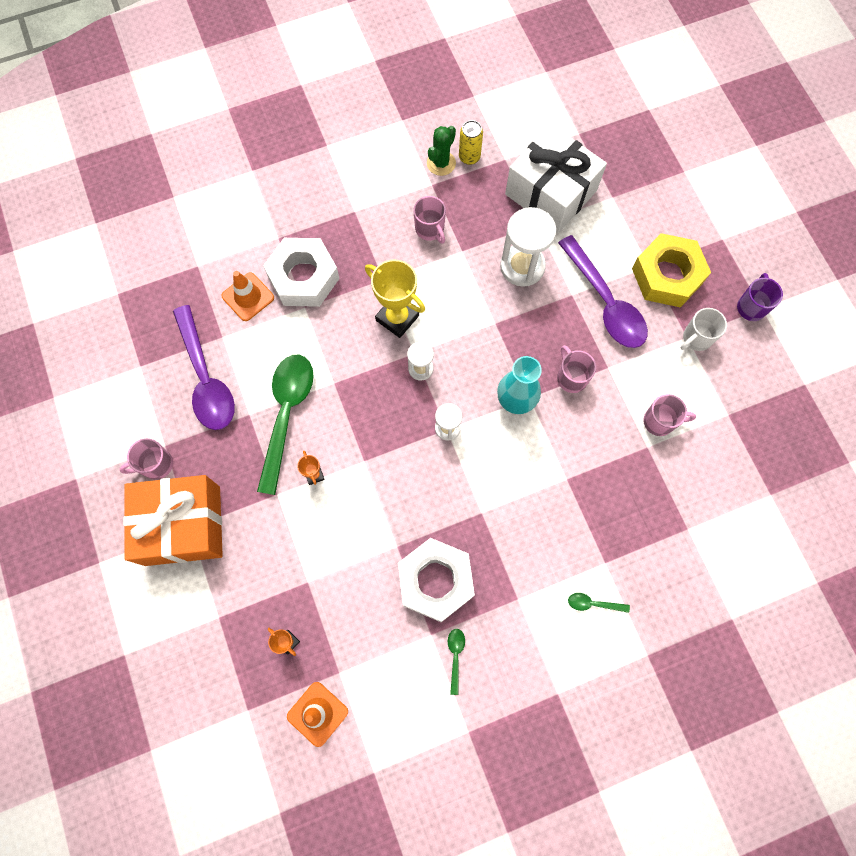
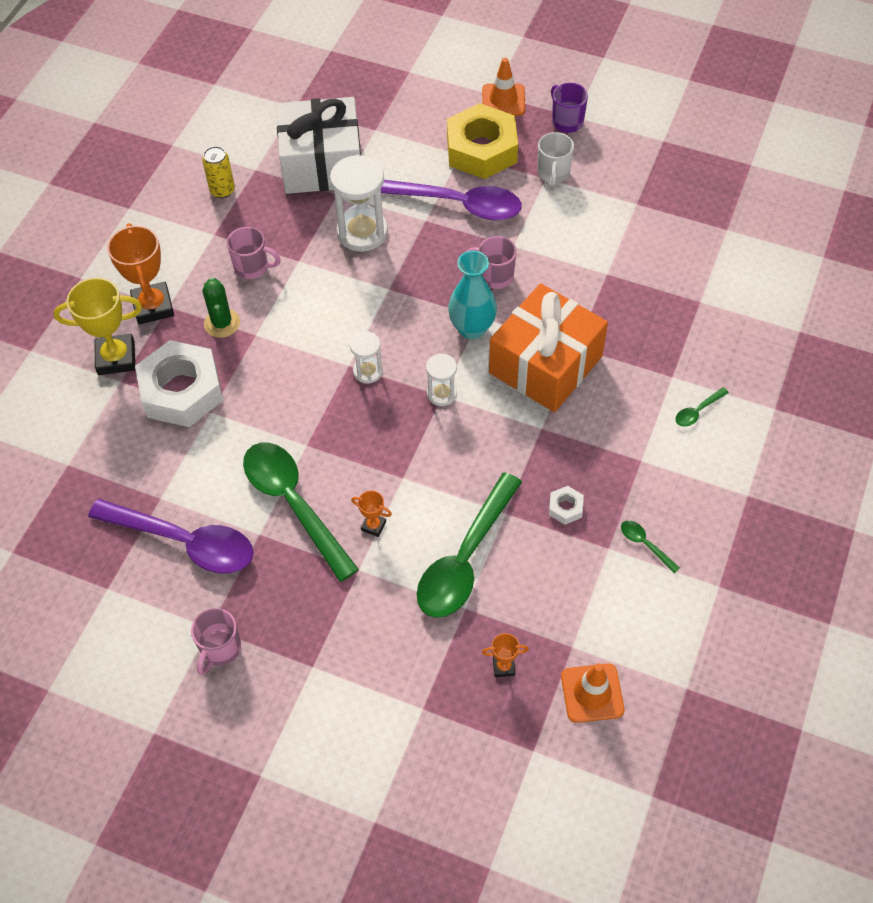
camera: 45 degrees left, 15 degrees down
orange gift [123,475,223,566] -> orange gift moved to [489,283,608,412]
orange traffic cone [222,271,274,321] -> orange traffic cone moved to [482,58,525,116]
yellow trophy [365,260,425,338] -> yellow trophy moved to [53,278,142,375]
white nut [398,538,475,622] -> white nut [549,486,584,525], size x0.41
green cactus [427,126,456,176] -> green cactus moved to [202,277,240,338]
pink mug [643,394,696,436] -> none
none -> orange trophy [107,223,174,325]
none -> green spoon [417,472,522,618]

